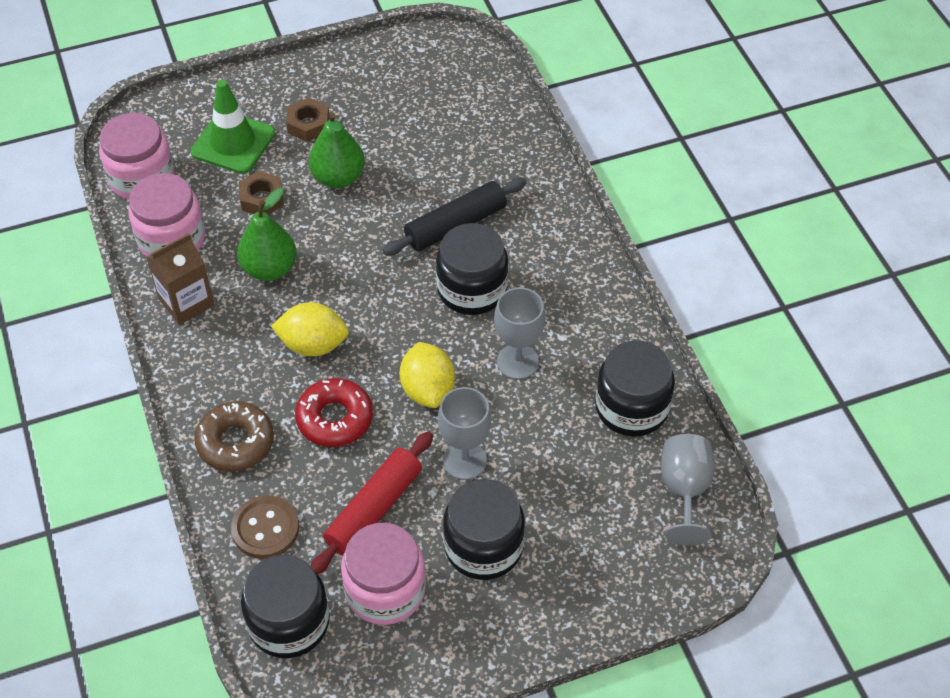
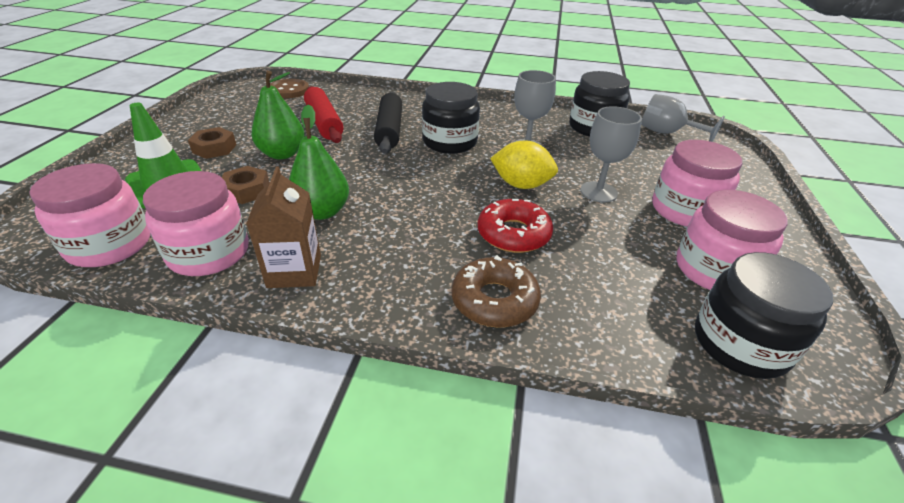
camera: 60 degrees left, 15 degrees down
brown button [231,495,299,559] -> brown button moved to [270,79,309,98]
yellow lemon [271,302,349,356] -> none
red rolling pin [311,431,433,574] -> red rolling pin moved to [304,86,344,143]
black jar [443,479,525,580] -> pink jar [652,140,742,227]

